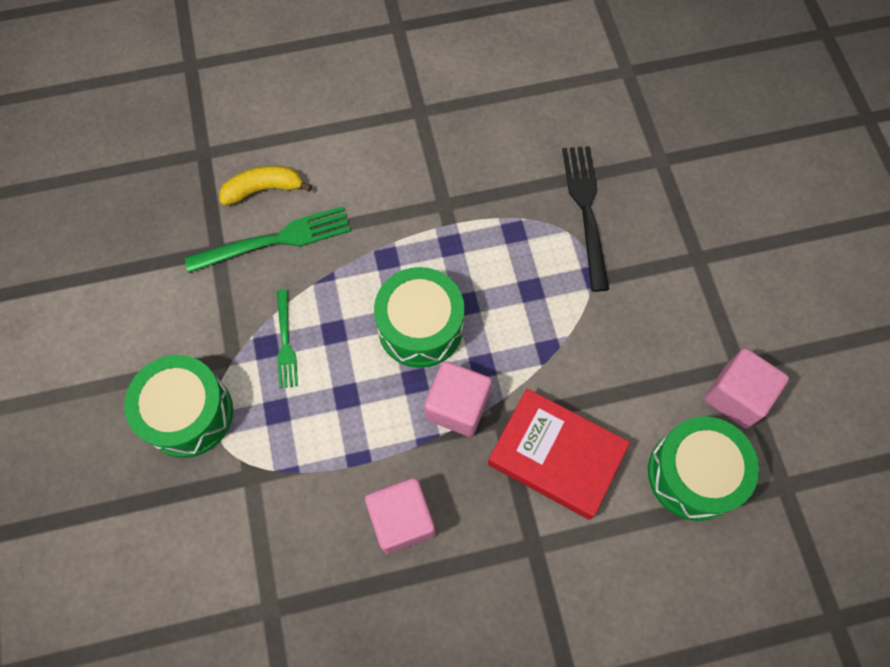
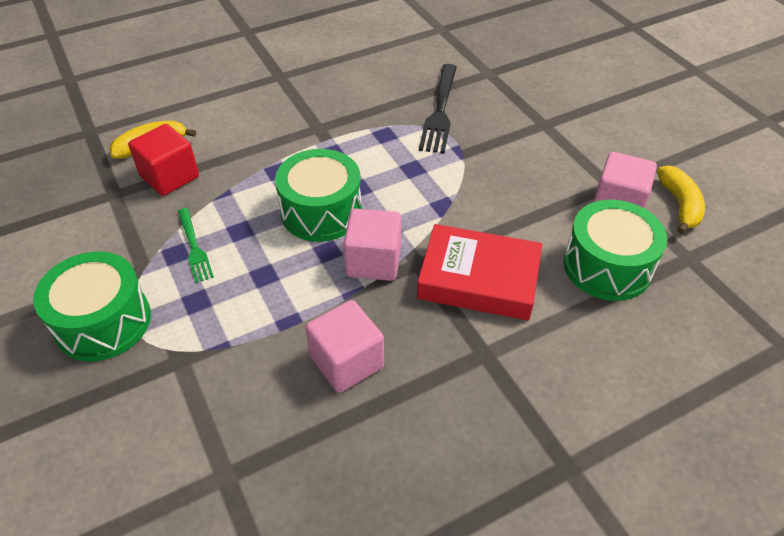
camera: 15 degrees left, 20 degrees down
green fork [185,206,351,273] -> red cube [128,124,199,196]
black fork [562,146,609,292] -> black fork turned 150 degrees counterclockwise [419,64,457,154]
none -> yellow banana [657,165,705,234]

